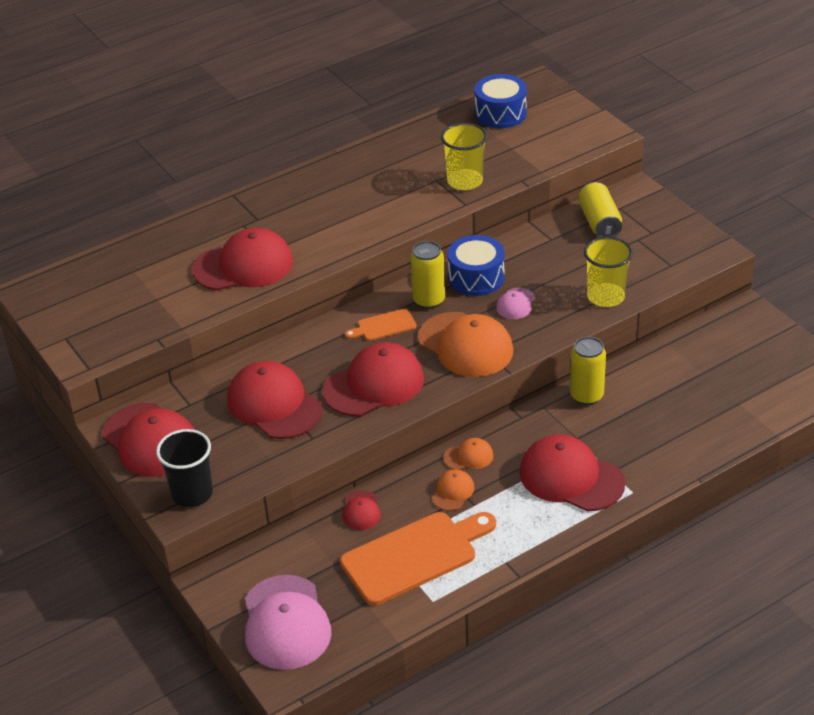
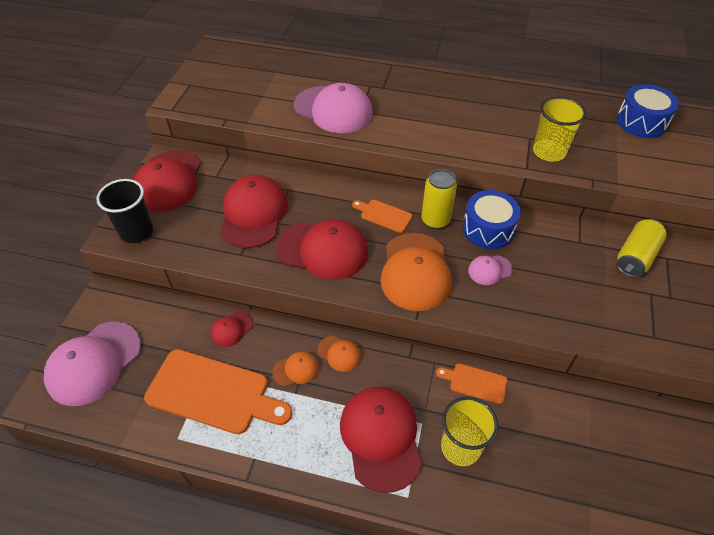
camera: 45 degrees right, 10 degrees up
red cap [192,228,293,291] -> pink cap [294,83,373,133]
yellow can [570,337,606,405] -> orange cutting board [436,364,508,404]
yellow cup [584,237,633,307] -> yellow cup moved to [441,397,498,466]

